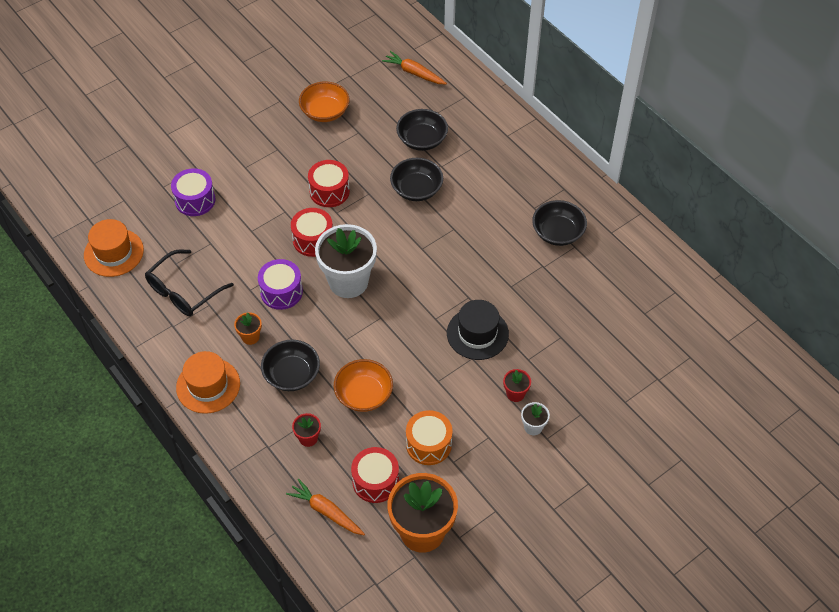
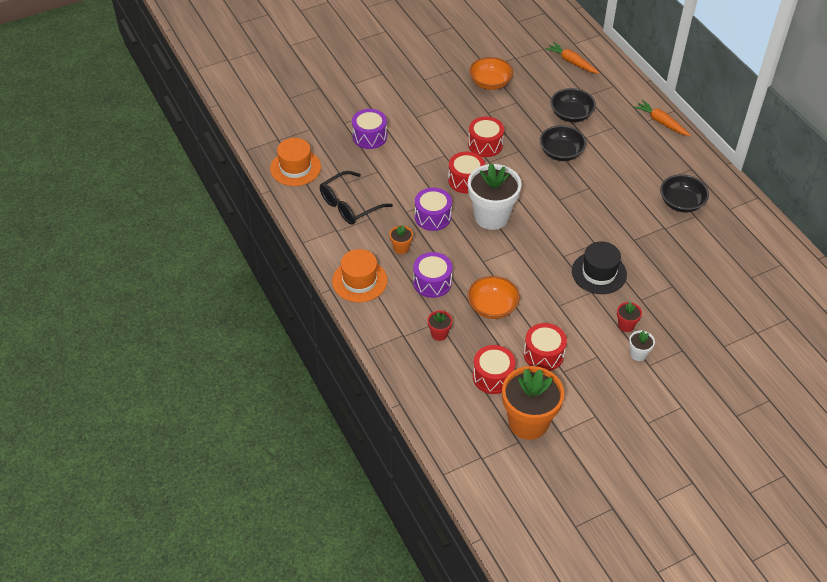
camera: 10 degrees right, 5 degrees down
black bowl [261,340,320,391] -> purple drum [413,252,452,298]
orange carrot [286,479,365,535] -> orange carrot moved to [634,100,691,136]
orange drum [406,410,452,465] -> red drum [524,323,567,371]

